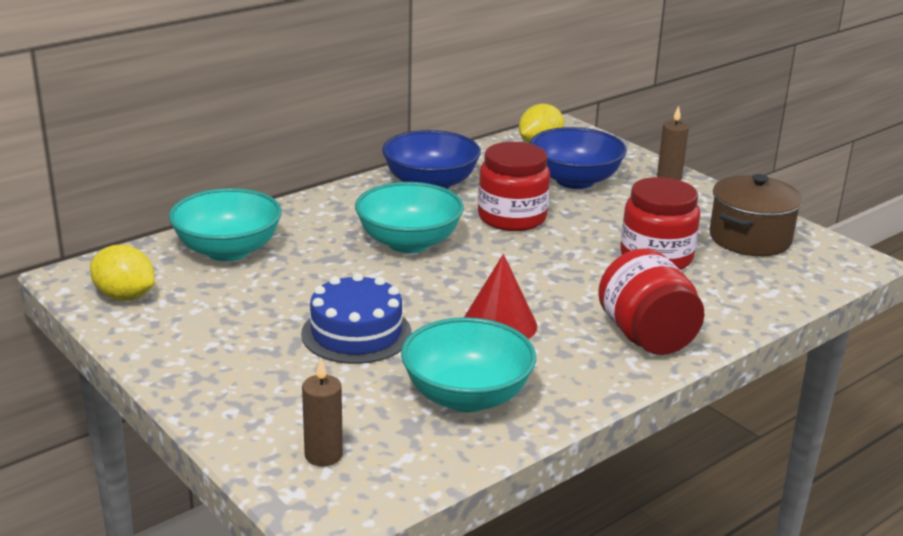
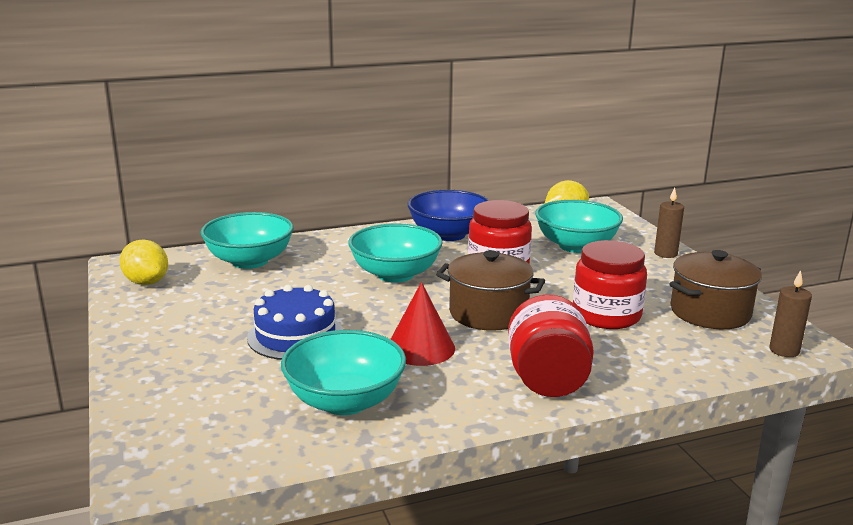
camera: 20 degrees right, 5 degrees down
brown candle [302,359,343,466] -> brown candle moved to [769,270,812,357]
blue bowl [530,127,627,189] -> turquoise bowl [535,200,623,253]
none -> brown pot [436,250,545,331]

